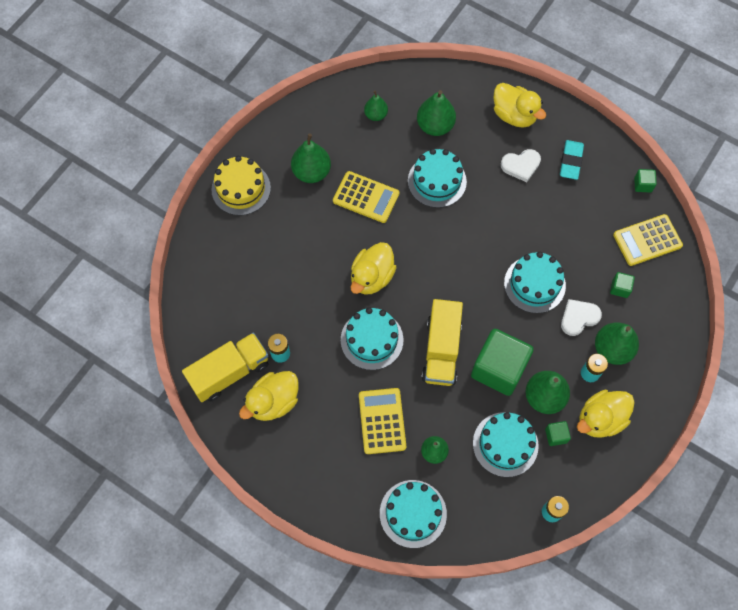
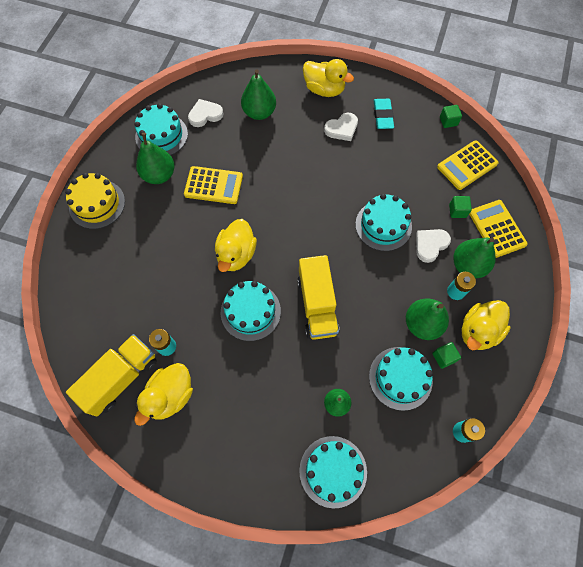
camera: 15 degrees left, 0 degrees up
yellow calculator [359,388,406,454] -> yellow calculator moved to [469,200,528,258]
green pear [364,90,388,121] -> white heart [188,99,224,127]
turquoise cake [408,149,467,208] -> turquoise cake moved to [134,103,188,155]
green cube [471,329,534,396] -> none

